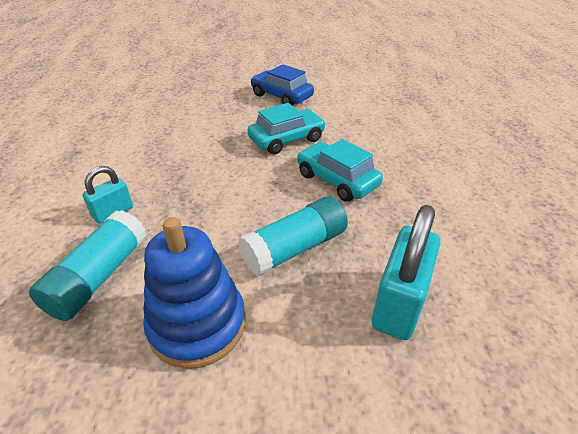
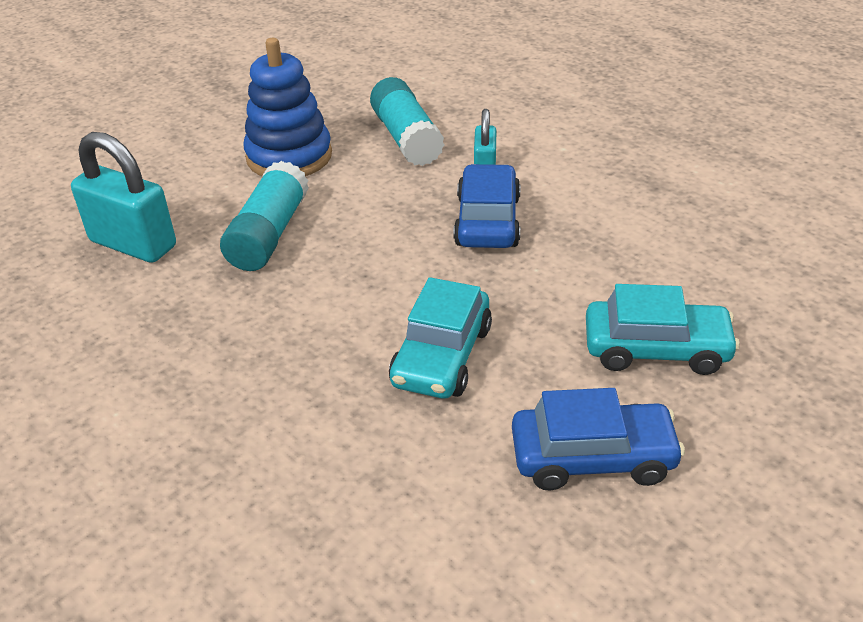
camera: 140 degrees right, 0 degrees up
turquoise car [297,139,383,202] -> turquoise car moved to [586,284,740,375]
turquoise padlock [372,205,440,340] -> turquoise padlock turned 45 degrees counterclockwise [71,132,176,263]
none -> blue car [453,164,520,248]

